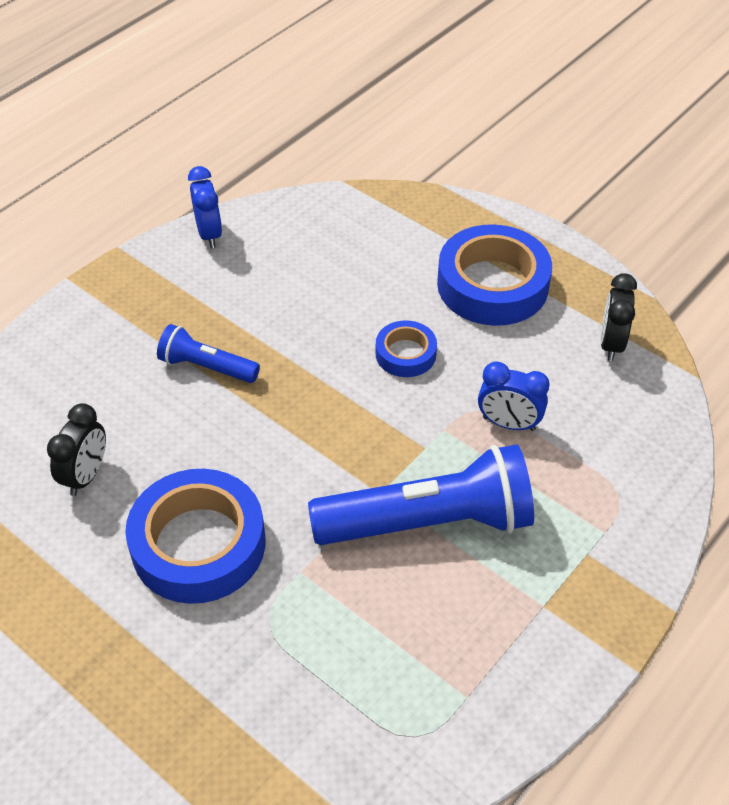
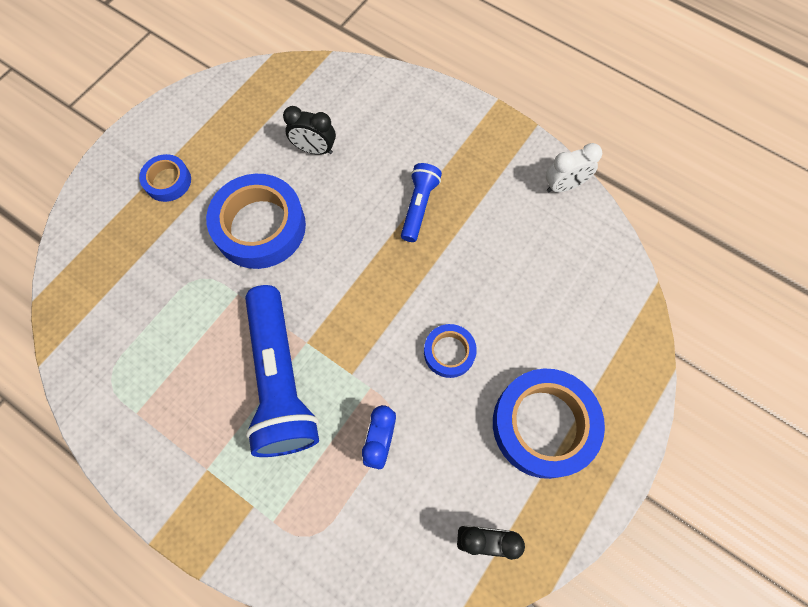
camera: 85 degrees right, 20 degrees up
blue clock [188,166,222,248] -> white clock [546,143,602,192]
none -> blue tape [139,154,191,202]

